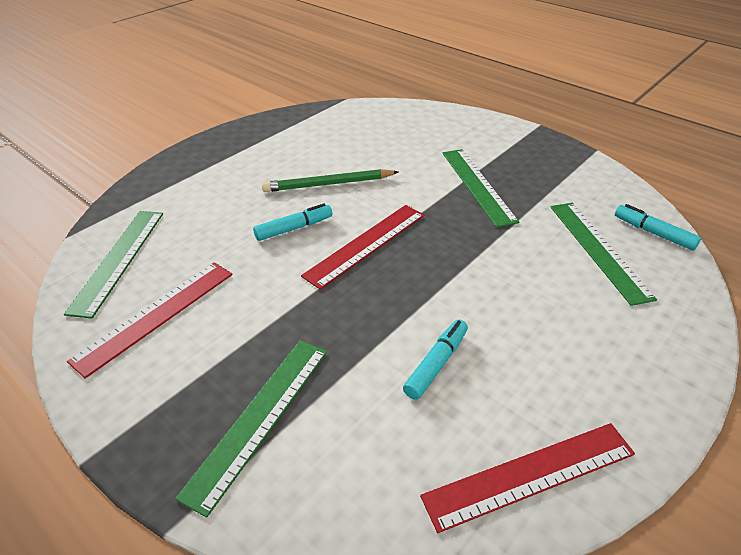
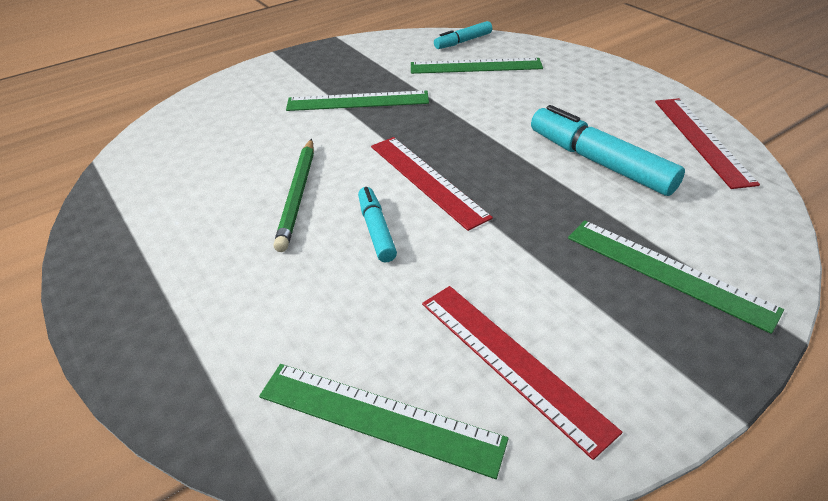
camera: 75 degrees left, 0 degrees up
turquoise marker [403,319,468,400] -> turquoise marker [531,105,685,196], size x1.78

